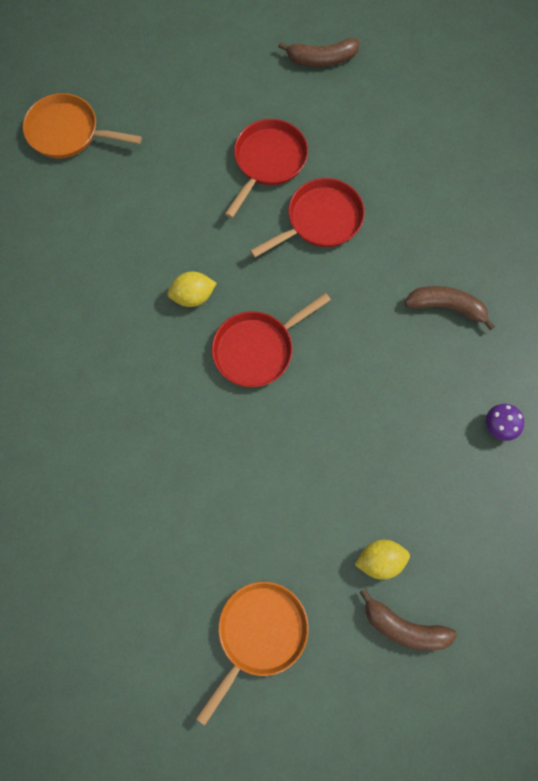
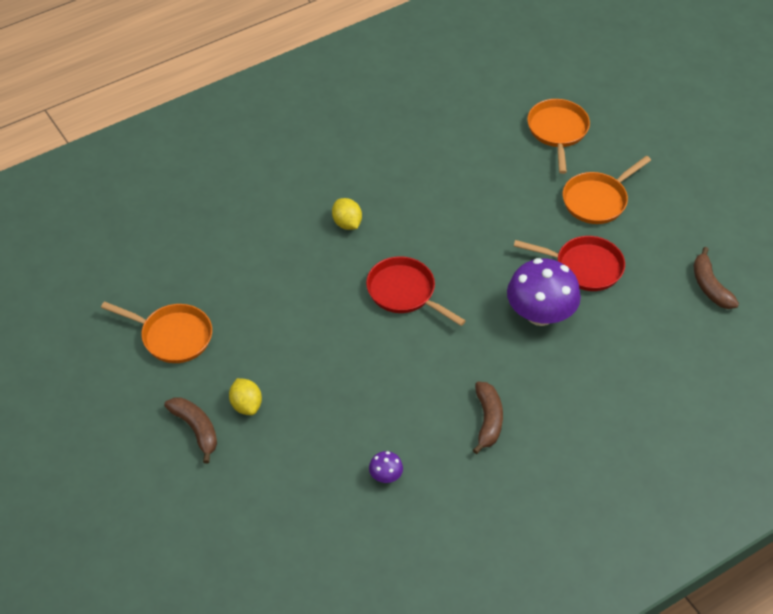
camera: 75 degrees right, 20 degrees down
yellow lemon [167,272,217,307] -> yellow lemon moved to [332,198,362,230]
red pan [250,178,365,258] -> purple mushroom [507,258,581,326]
brown banana [359,588,457,651] -> brown banana turned 135 degrees clockwise [164,398,217,463]
none -> orange pan [563,156,651,224]

